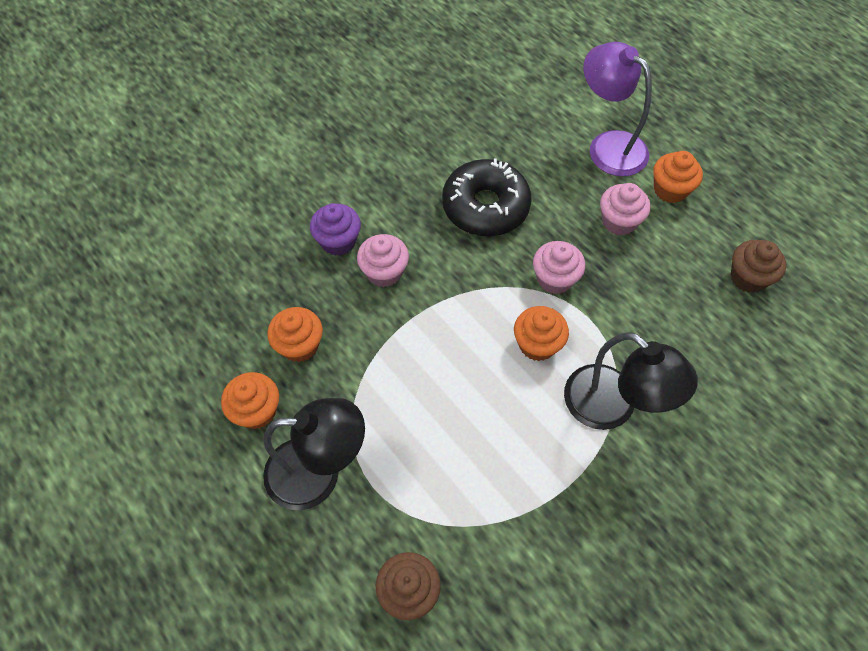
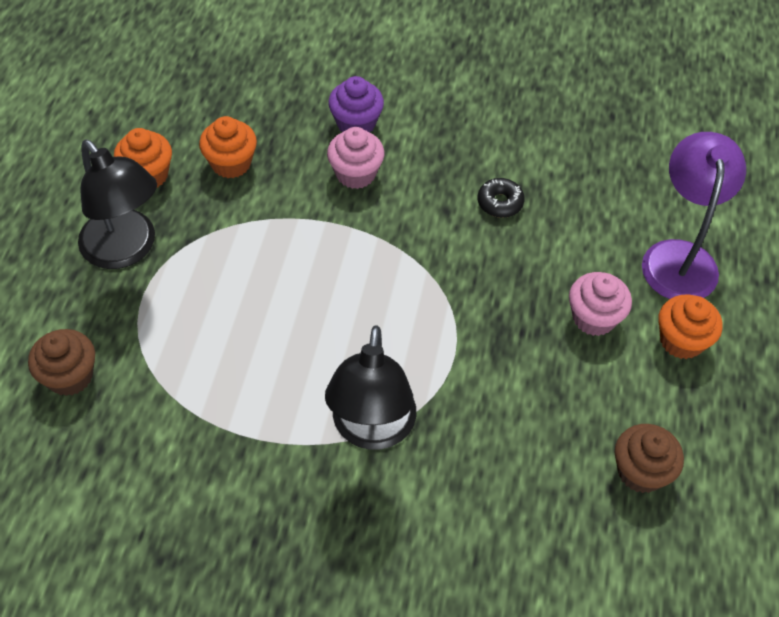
camera: 50 degrees right, 5 degrees down
black donut [442,159,531,236] -> black donut [478,178,525,218], size x0.45
orange cupcake [514,306,569,361] -> none
pink cupcake [533,241,585,294] -> none

